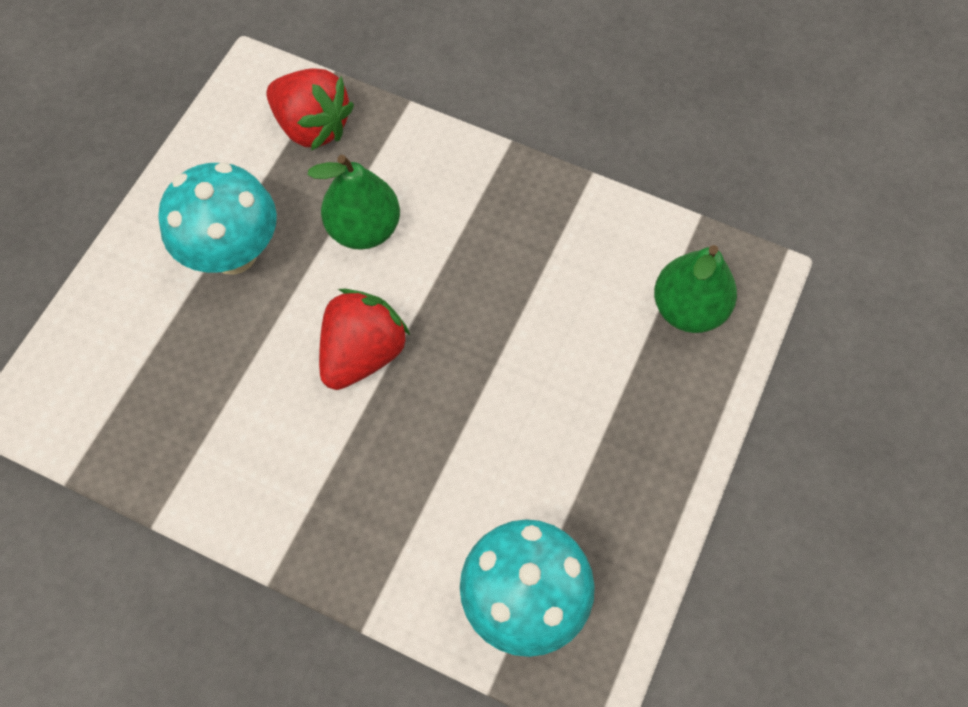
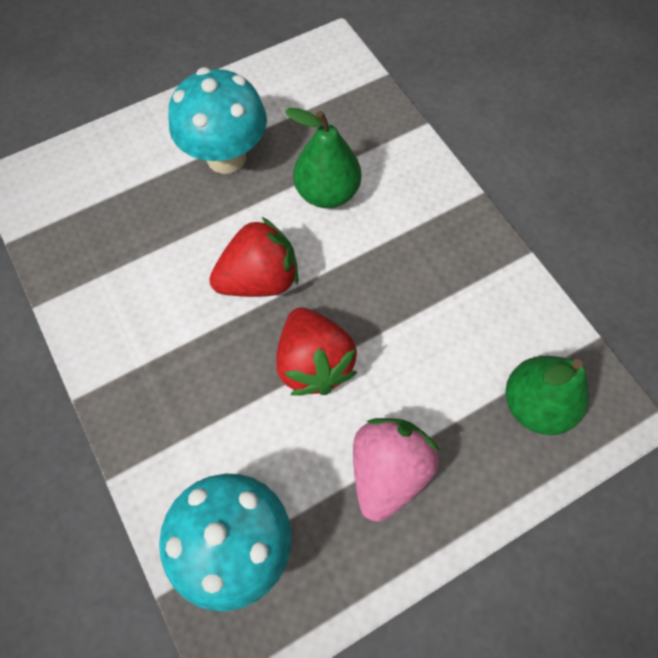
camera: 35 degrees right, 0 degrees up
red strawberry [266,68,354,151] -> red strawberry moved to [276,308,357,396]
none -> pink strawberry [353,418,440,522]

